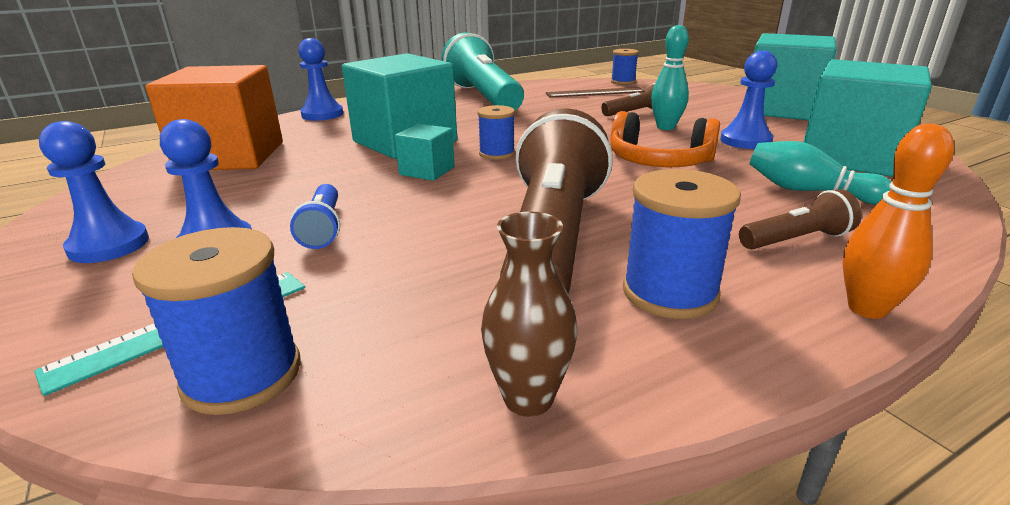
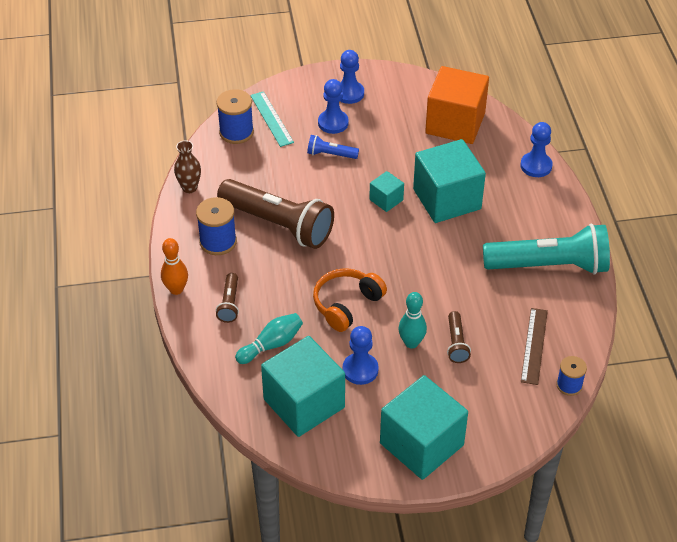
camera: 110 degrees right, 20 degrees up
blue spool [477,105,515,160] -> none

